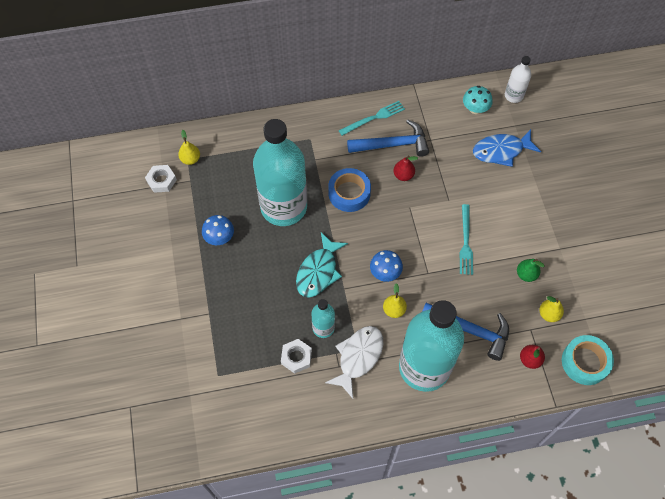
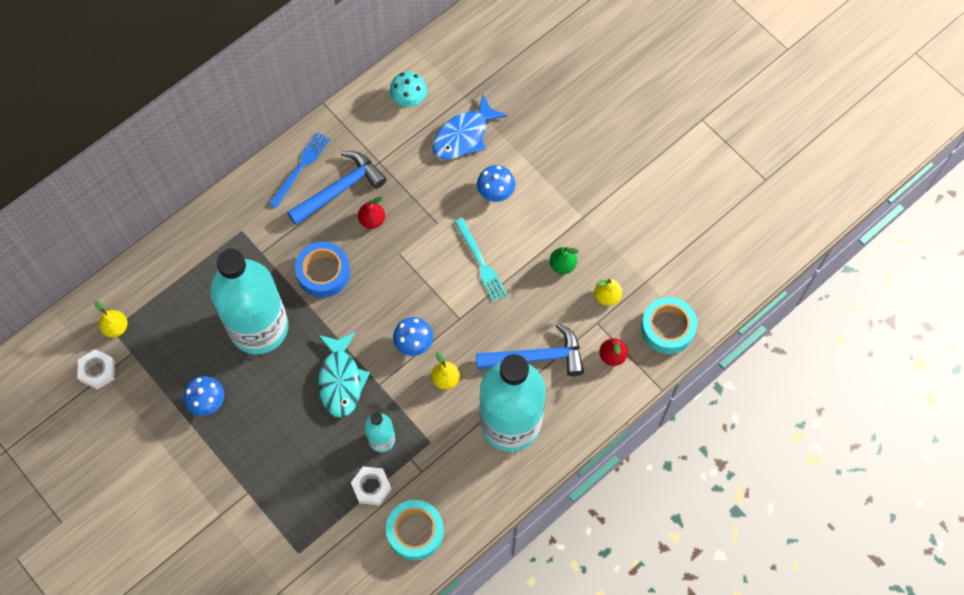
camera: 30 degrees left, 5 degrees up
white fish [325,326,383,399] -> none
turquoise fork [338,101,405,136] -> blue fork [269,132,330,208]
white bottle [505,56,531,103] -> none
none -> turquoise tape [386,500,444,561]
none -> blue mushroom [477,165,515,202]

